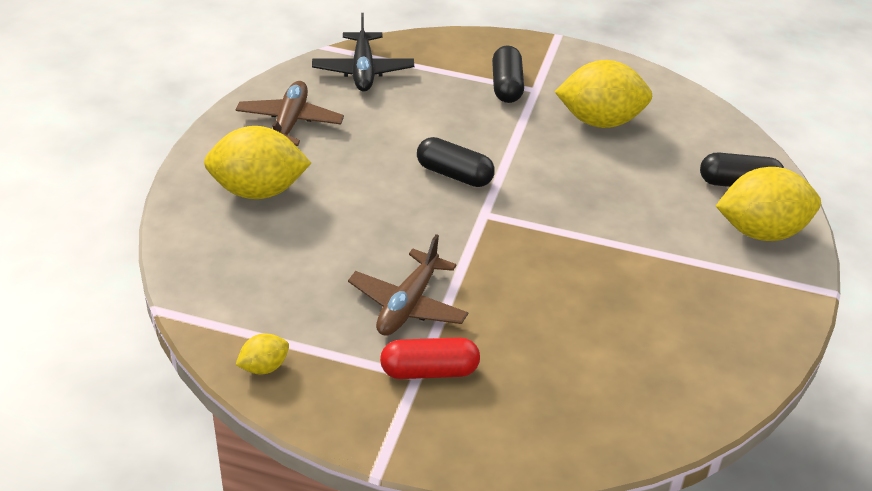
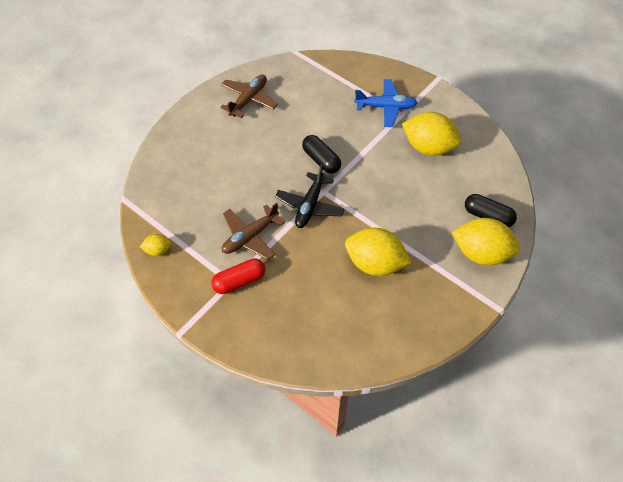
camera: 25 degrees right, 15 degrees up
yellow lemon [204,126,311,199] -> yellow lemon moved to [345,228,411,276]
black plane [312,13,414,91] -> black plane moved to [275,164,345,228]
red capsule [380,337,480,379] -> red capsule turned 45 degrees counterclockwise [211,258,265,294]
black capsule [492,45,524,103] -> blue plane [354,79,418,127]

